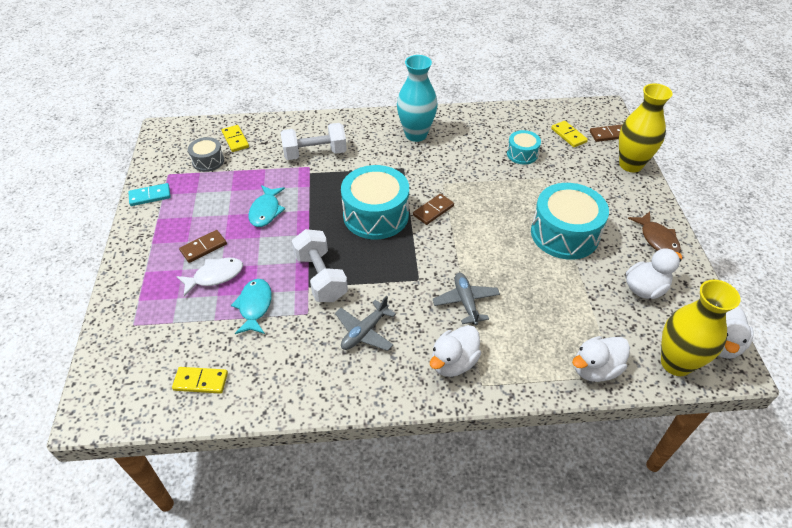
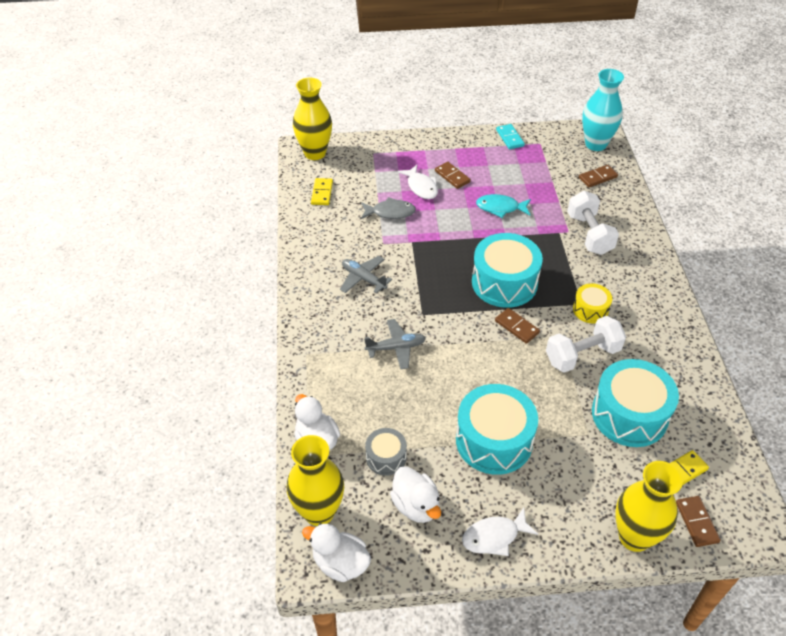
camera: 90 degrees right, 0 degrees up
grey drum [188,137,224,172] -> grey drum moved to [365,428,407,476]
yellow domino [222,125,249,152] -> brown domino [579,165,618,187]
turquoise fish [231,279,272,334] -> grey fish [361,197,416,219]
white dumbbell [292,229,348,302] -> white dumbbell moved to [546,316,626,373]
turquoise vase [397,55,437,142] -> turquoise vase moved to [582,69,624,151]
white duck [430,325,481,377] -> none
turquoise drum [507,130,541,165] -> turquoise drum [592,359,679,447], size x1.92
brown fish [628,212,681,253] -> white fish [462,508,538,556]
none -> yellow vase [293,78,332,160]
none -> yellow drum [573,283,612,324]

